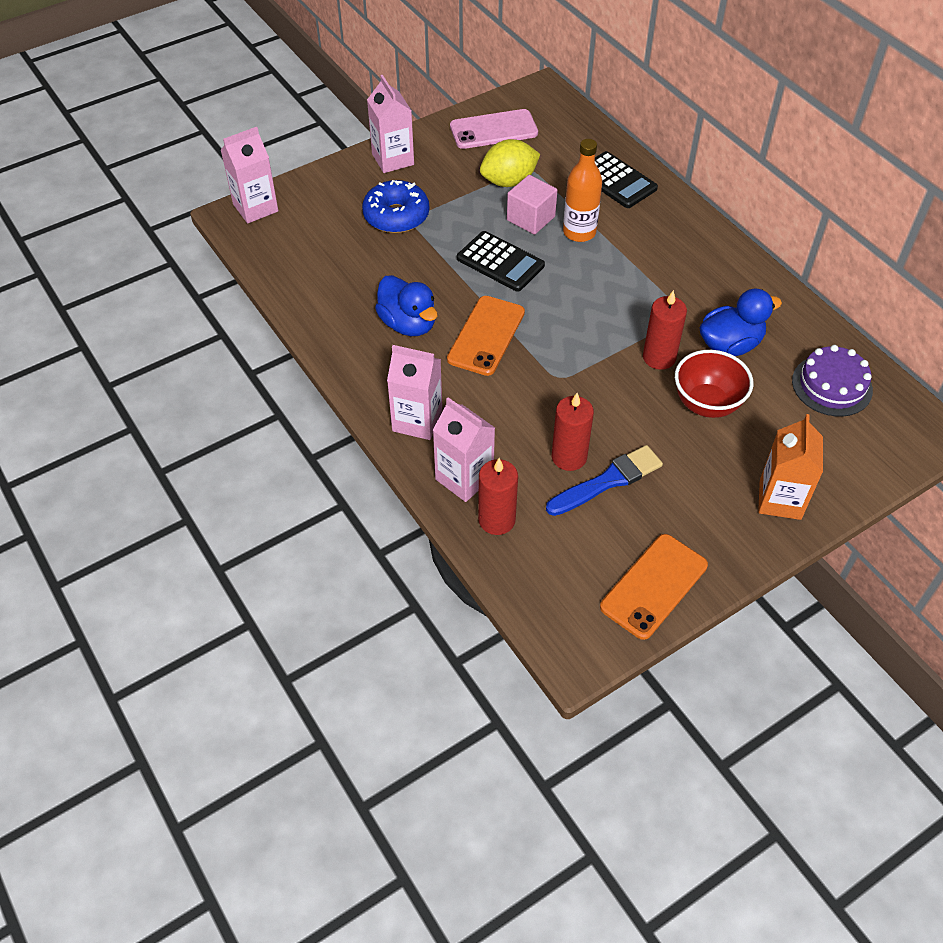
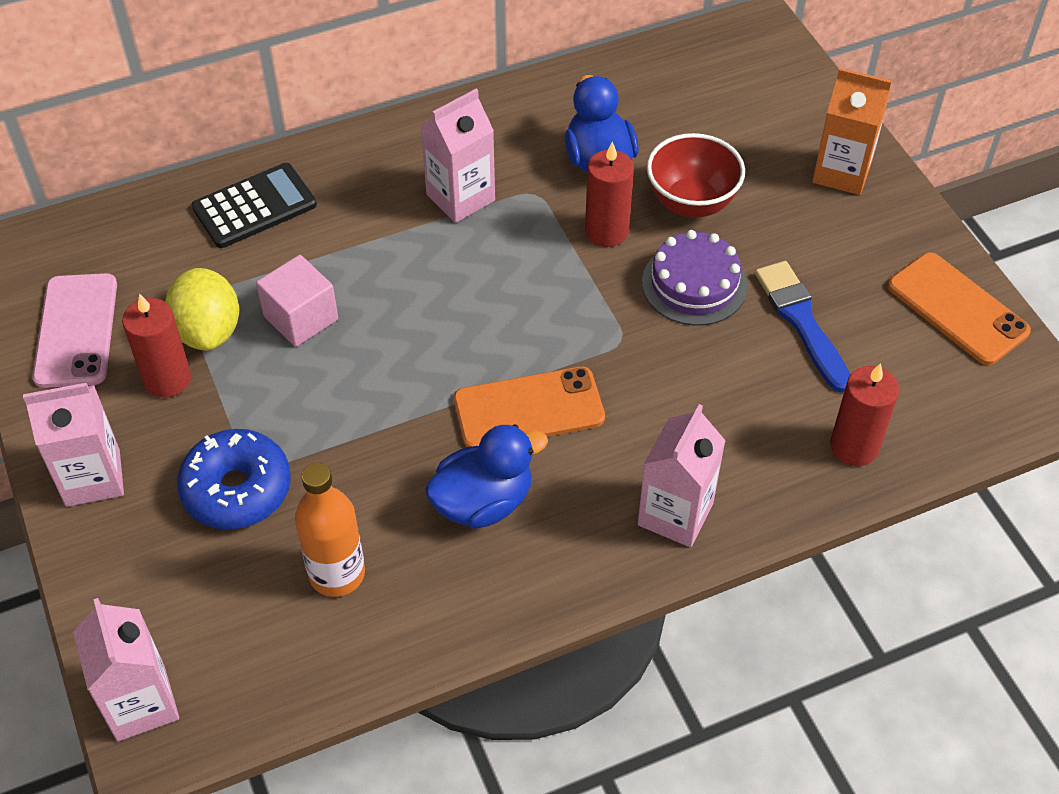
camera: 80 degrees left, 0 degrees up
pink carton [433,397,495,502] -> pink carton moved to [420,89,495,223]
orange phone [447,296,525,376] -> orange phone turned 45 degrees counterclockwise [454,366,605,447]
black calculator [457,231,545,292] -> none
red candle [552,393,594,471] -> red candle moved to [122,293,191,398]
orange bottle [563,139,602,242] -> orange bottle moved to [295,462,365,597]
purple cake [792,345,873,417] -> purple cake moved to [642,230,748,325]

